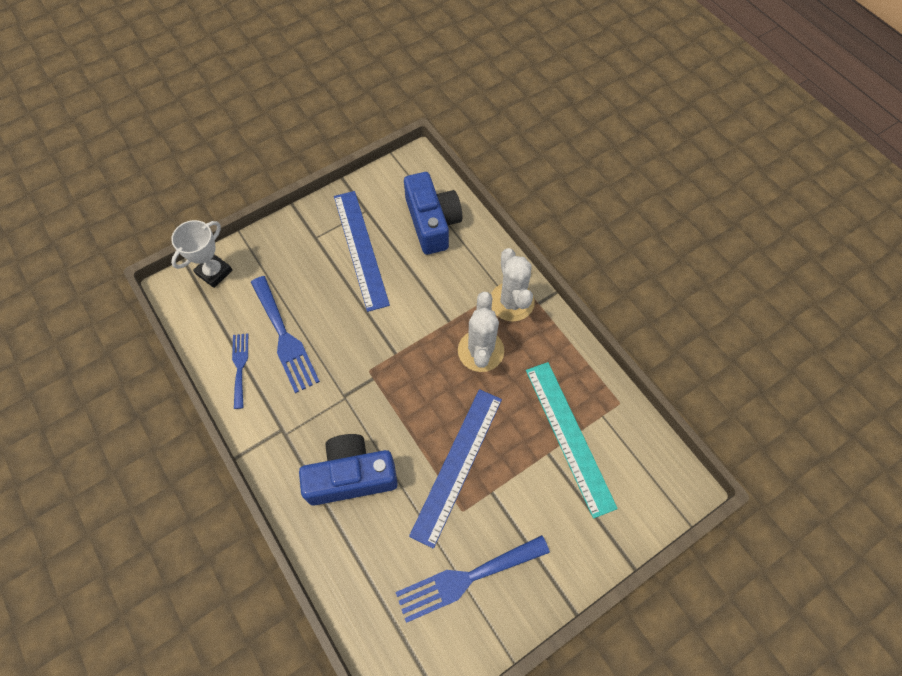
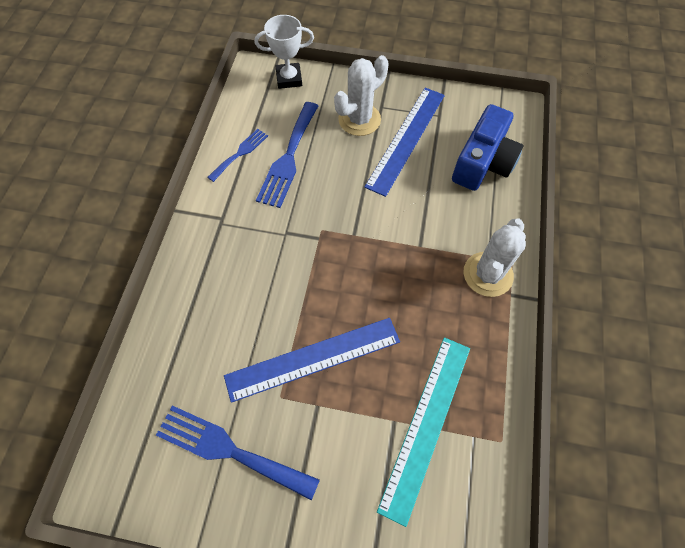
camera: 45 degrees right, 0 degrees up
blue camera [299,434,398,506] -> none
white cactus [458,292,504,372] -> white cactus moved to [334,55,389,136]

